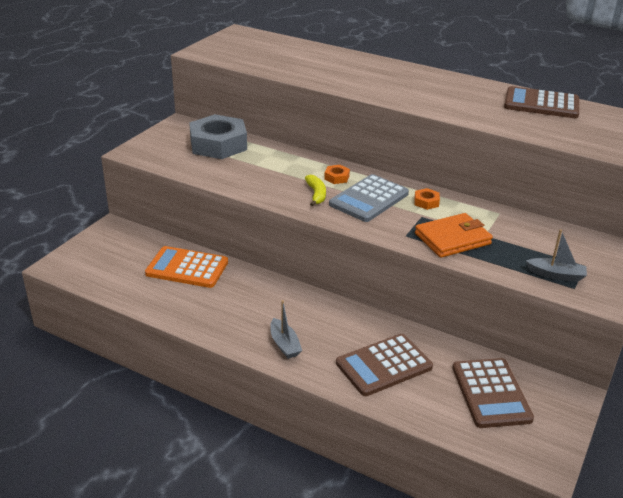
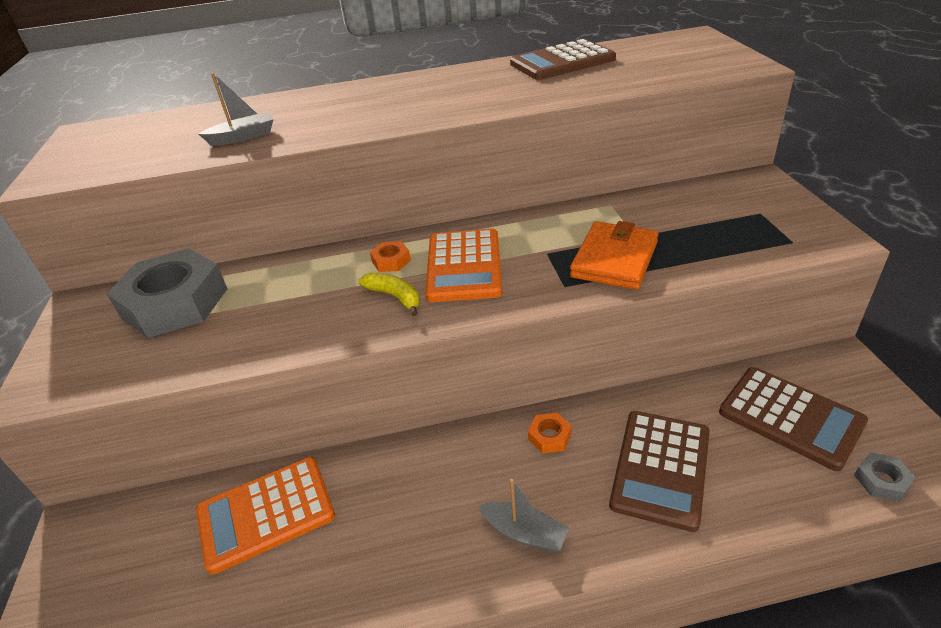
camera: 35 degrees left, 5 degrees up
grey calculator [329,174,409,222] -> orange calculator [425,229,502,302]
orange nut [414,188,440,210] -> orange nut moved to [528,413,572,453]
grey boat [526,229,587,282] -> grey boat moved to [199,73,274,146]
none -> grey nut [854,452,916,502]

